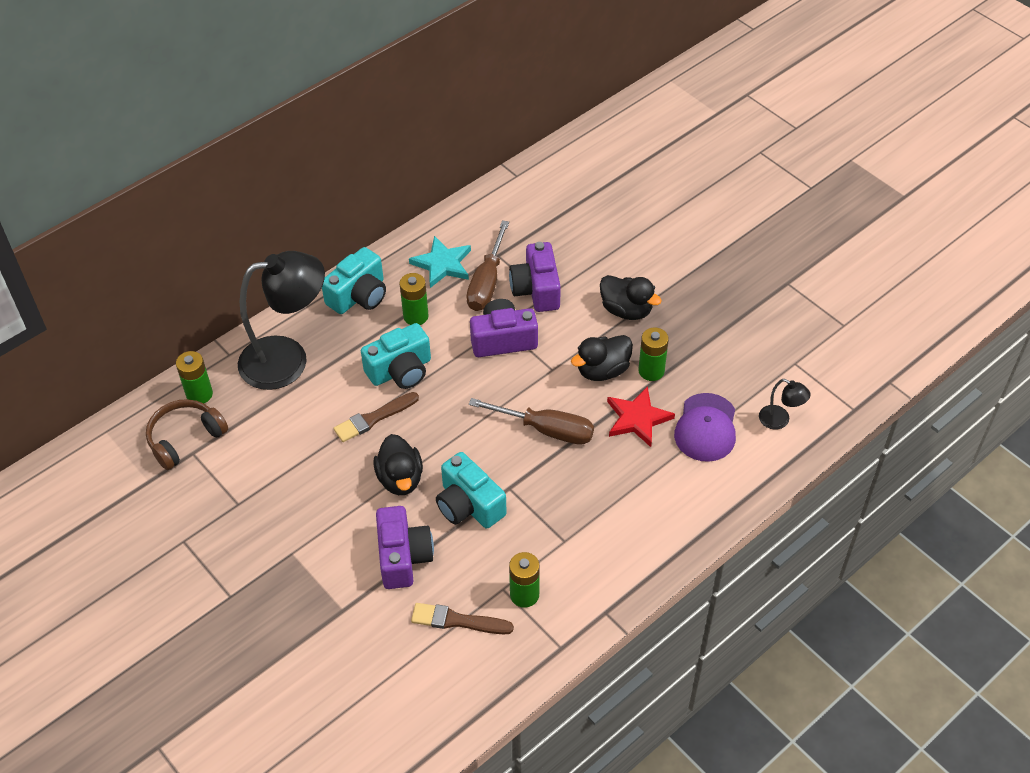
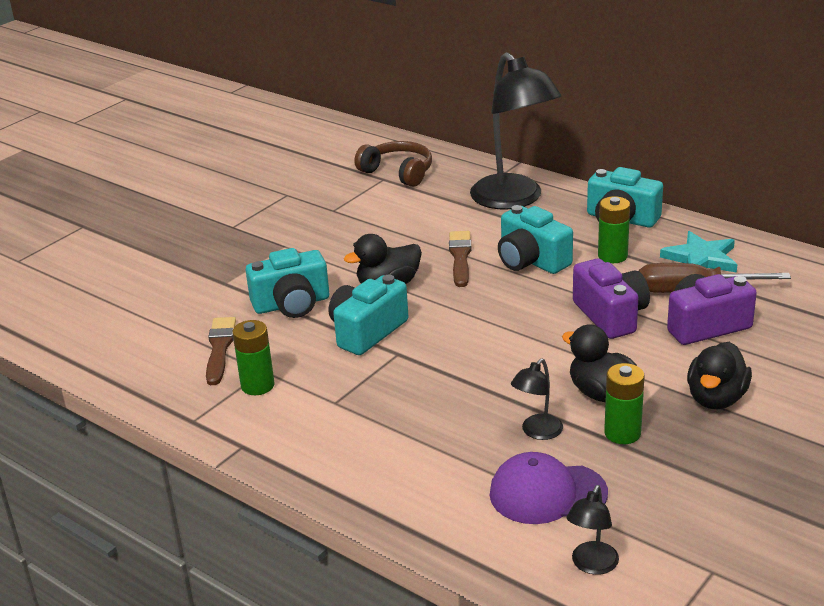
camera: 80 degrees right, 20 degrees down
green battery [176,351,213,403] -> none
brown brush [333,392,419,442] -> brown brush turned 45 degrees clockwise [449,231,472,287]
purple camera [376,506,434,589] -> turquoise camera [246,248,329,318]
brown screwdriver [469,398,594,445] -> none
red star [607,386,675,447] -> black lamp [511,358,563,440]

